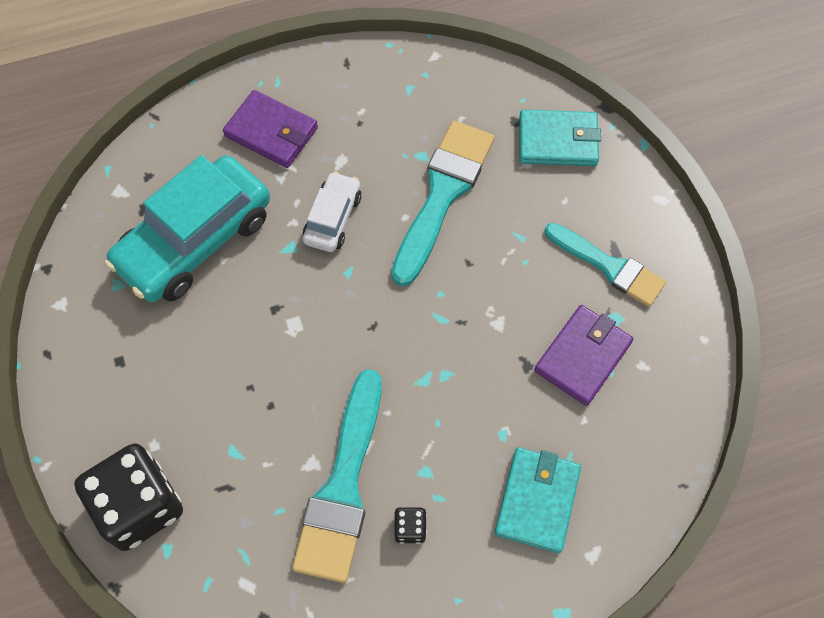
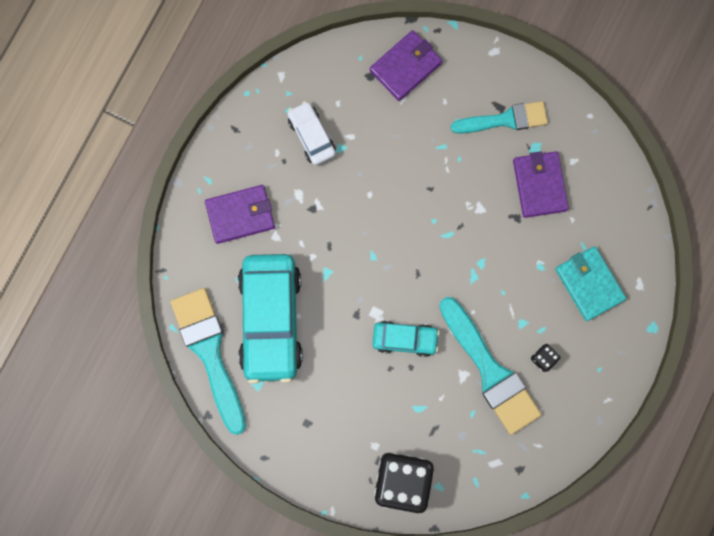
camera: 45 degrees left, 15 degrees up
white car [303,171,361,252] -> white car moved to [288,101,336,165]
turquoise brush [391,121,495,287] -> turquoise brush moved to [171,288,246,435]
turquoise wallet [519,109,601,166] -> purple wallet [370,30,442,101]
none -> turquoise car [373,321,440,357]

